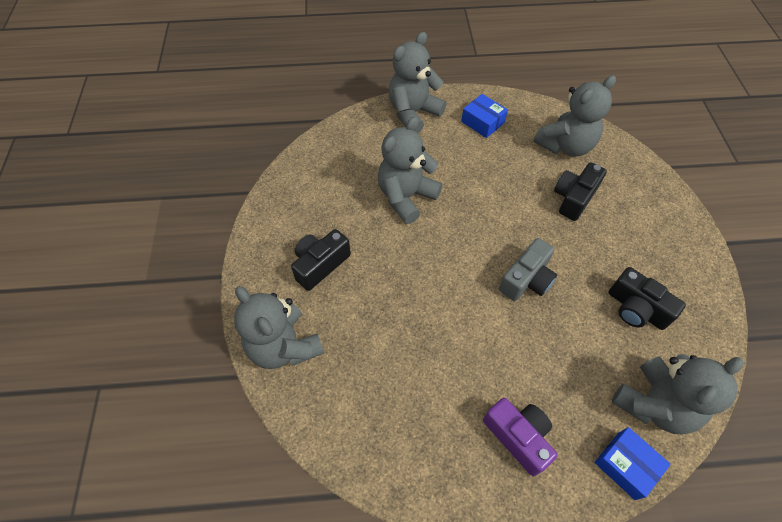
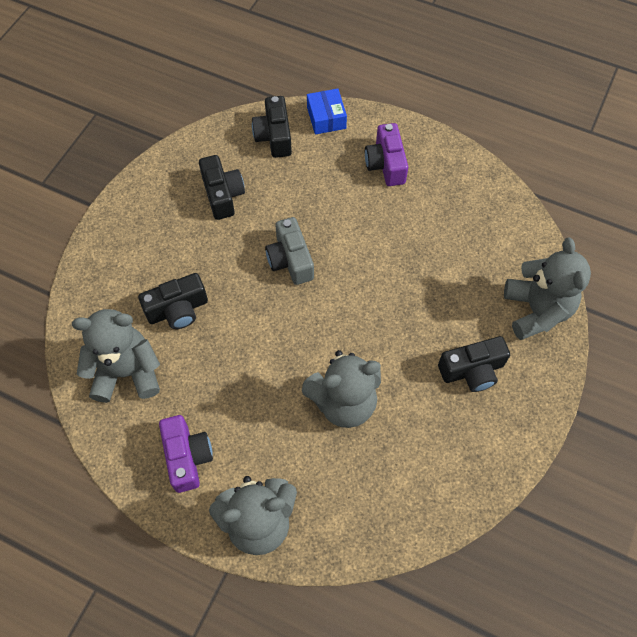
camera: 150 degrees left, 5 degrees up
blue box [461,94,508,138] -> purple camera [159,415,213,493]
grey camera [499,238,557,301] -> grey camera turned 90 degrees counterclockwise [265,217,314,285]
grey teddy bear [612,354,743,434] -> black camera [252,96,292,158]

